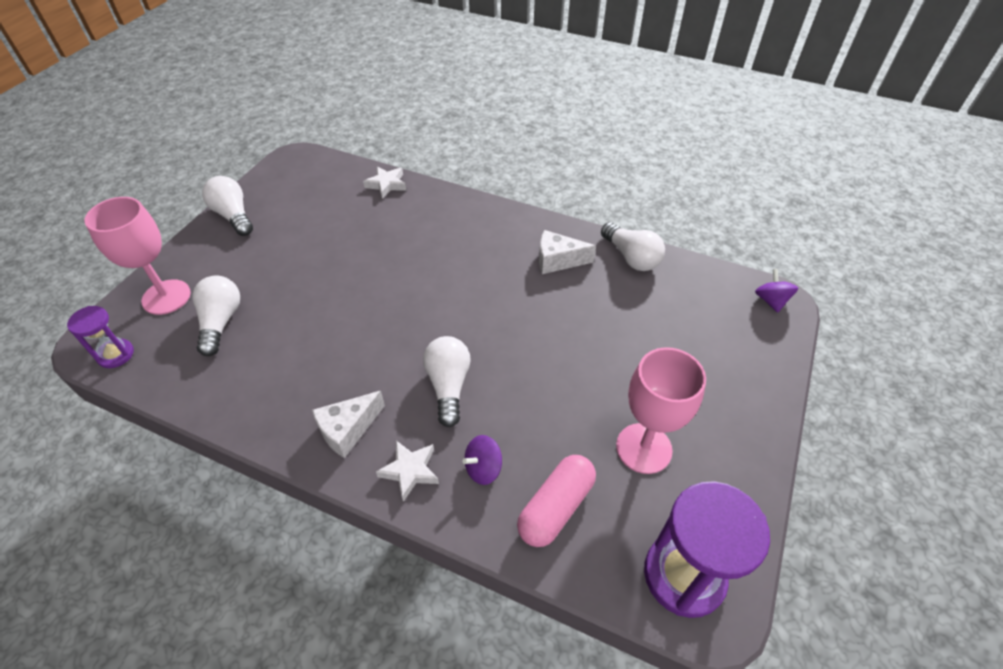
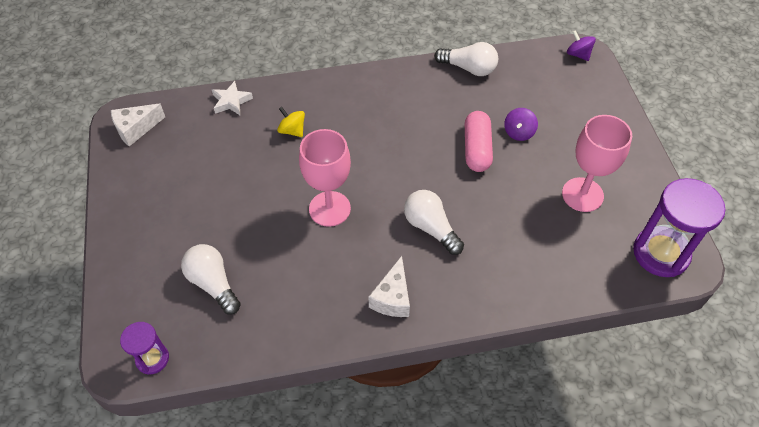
camera: 35 degrees left, 5 degrees up
pink goblet [85,197,191,315] -> pink goblet moved to [299,129,351,227]
white light bulb [202,176,253,236] -> none
white star [376,441,439,502] -> none
purple spinning top [462,435,502,485] -> purple spinning top moved to [504,108,538,141]
pink capsule [517,455,596,547] -> pink capsule moved to [465,111,493,172]
white cheese [539,230,596,274] -> white cheese moved to [111,104,165,146]
none -> yellow spinning top [277,107,305,137]

